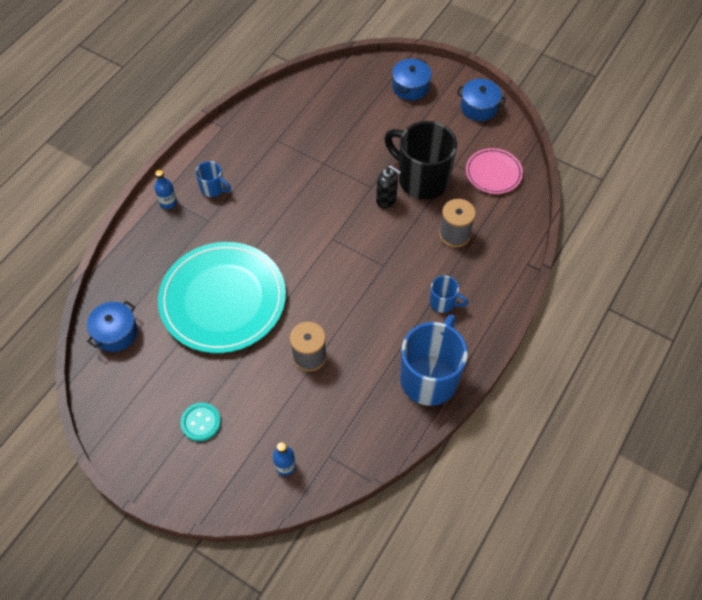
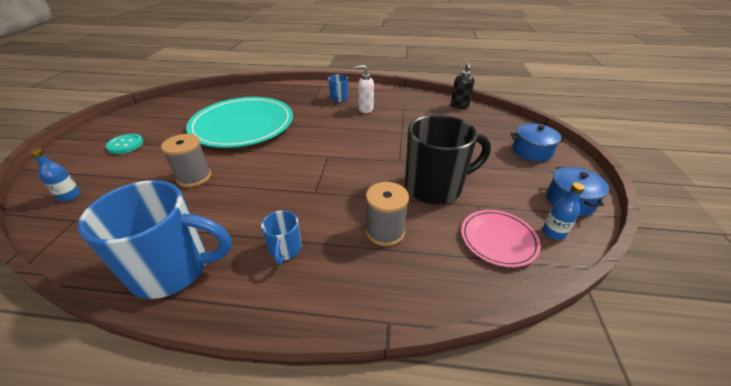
camera: 65 degrees right, 20 degrees down
blue pot [87,301,138,352] -> none
blue bottle [154,170,177,209] -> blue bottle moved to [542,183,585,240]
black soap dispenser [376,165,401,209] -> black soap dispenser moved to [451,63,475,109]
black mug [384,121,457,199] -> black mug turned 60 degrees clockwise [405,115,491,204]
none -> white soap dispenser [354,65,374,113]

